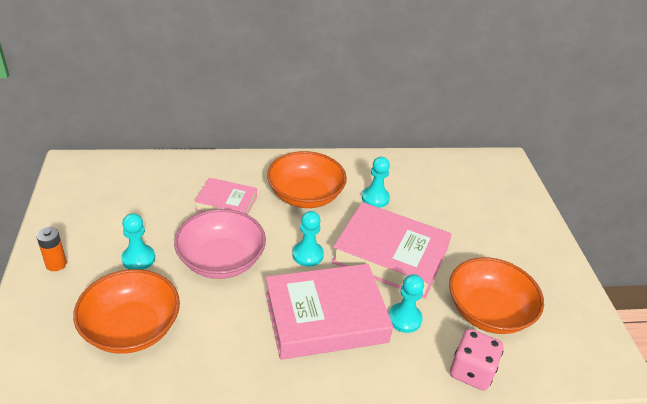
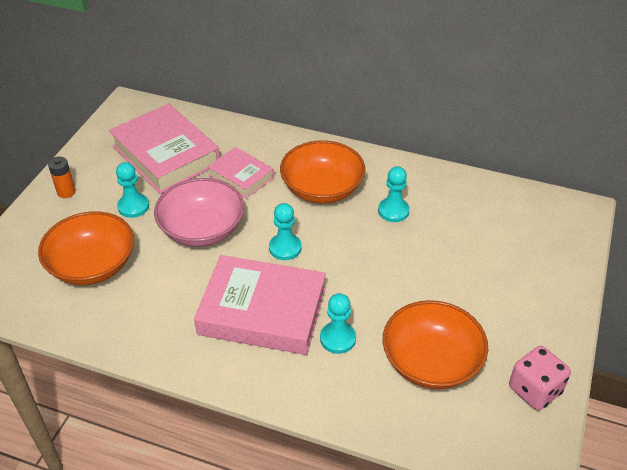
camera: 30 degrees right, 5 degrees up
pink book [331,202,452,298] -> pink book moved to [109,103,220,194]
pink dice [450,329,503,390] -> pink dice moved to [509,346,571,410]

